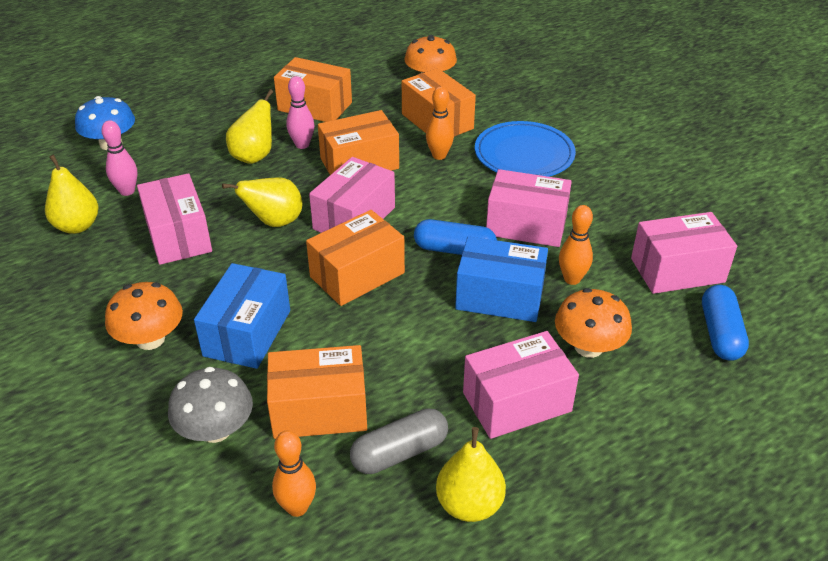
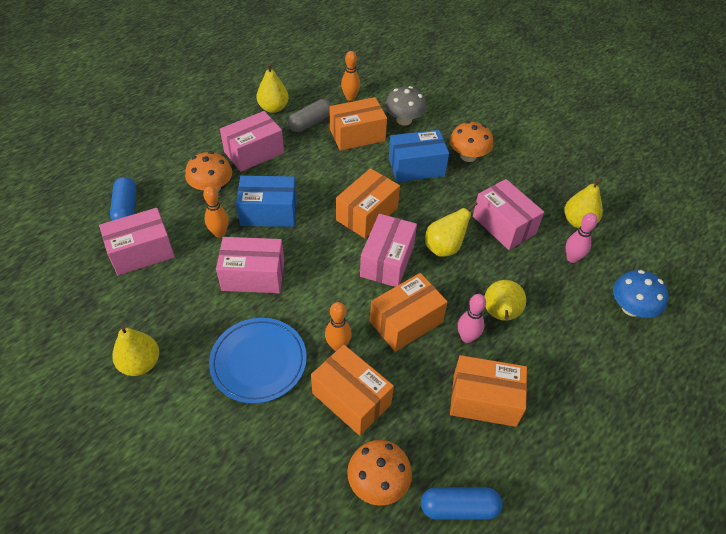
camera: 165 degrees right, 10 degrees up
blue box [194,263,290,369] -> blue box turned 75 degrees clockwise [389,130,449,182]
blue capsule [414,219,497,255] -> blue capsule moved to [421,487,503,520]
none -> yellow pear [112,325,159,376]

